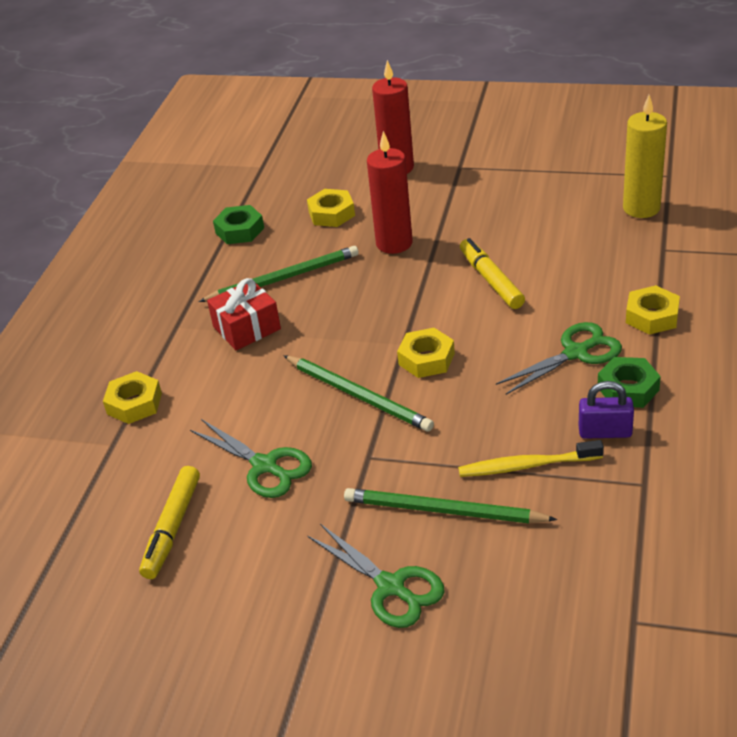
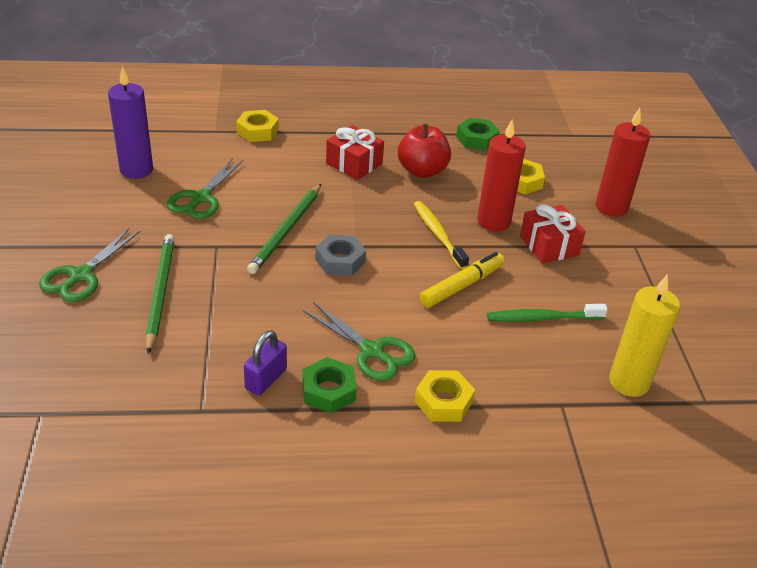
camera: 65 degrees right, 0 degrees up
yellow marker [139,466,200,579] -> purple candle [108,67,153,179]
green pencil [199,246,359,302] -> red apple [398,124,451,178]
yellow nut [397,328,455,378] -> grey nut [315,234,366,276]
yellow toothbrush [458,440,604,477] -> yellow toothbrush moved to [414,201,469,269]
purple padlock [579,381,634,439] -> purple padlock turned 45 degrees clockwise [244,330,287,396]
none -> green toothbrush [487,304,608,322]
none -> red gift [520,204,586,264]

